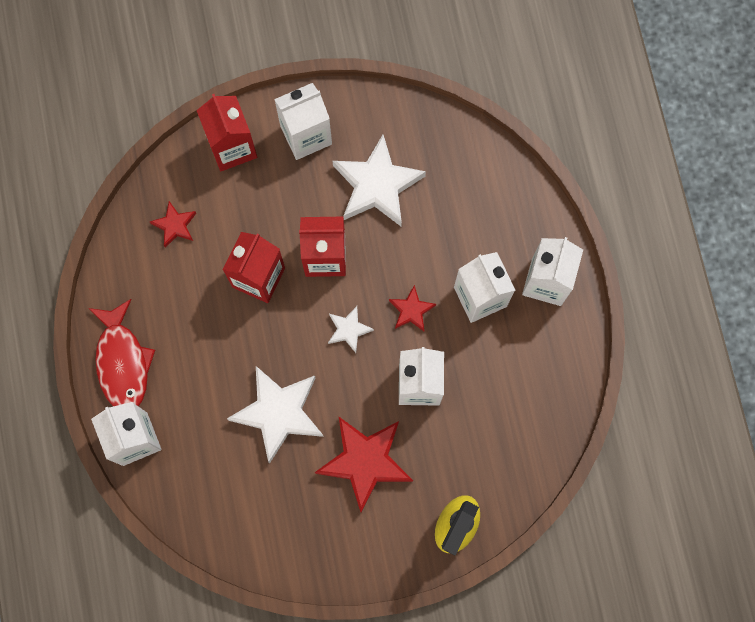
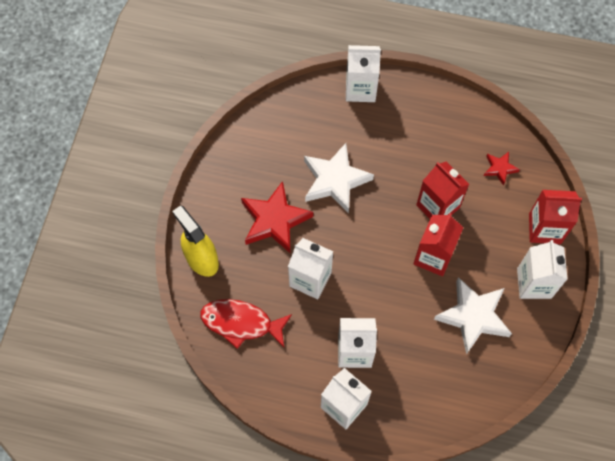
camera: 115 degrees right, 10 degrees down
red fish [88,299,155,406] -> red fish moved to [200,299,292,349]
white star [328,306,374,353] -> none
red star [389,285,436,331] -> none

